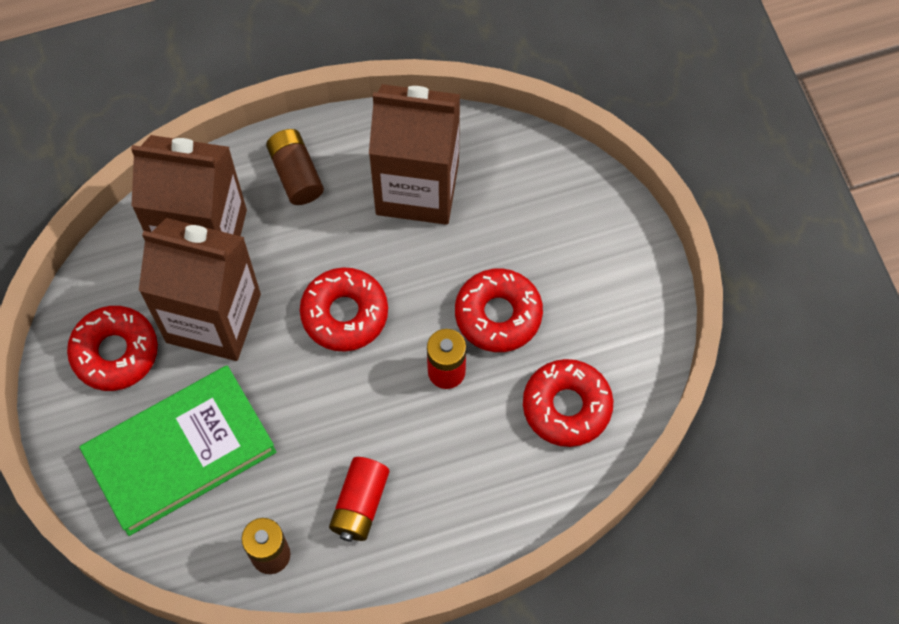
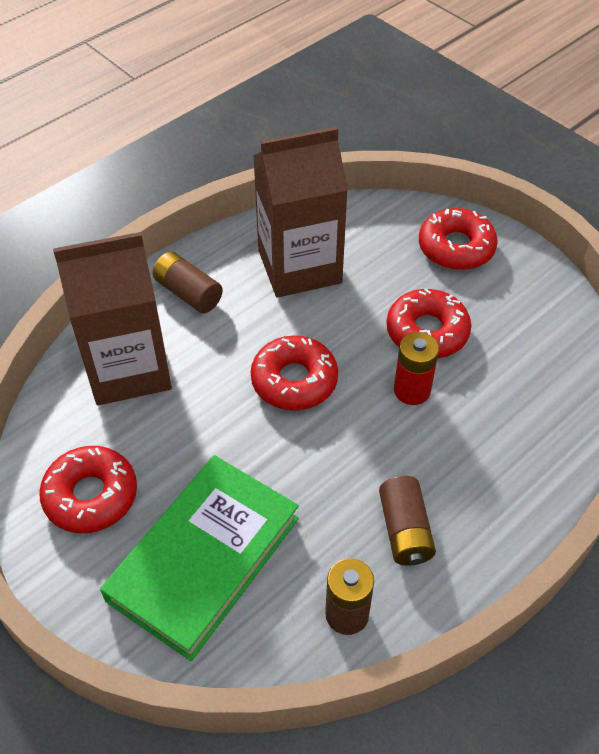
camera: 25 degrees left, 15 degrees down
brown carton [139,218,261,361] -> none
red battery [329,457,389,542] -> brown battery [379,476,436,566]
red donut [523,359,613,447] -> red donut moved to [419,208,498,270]

